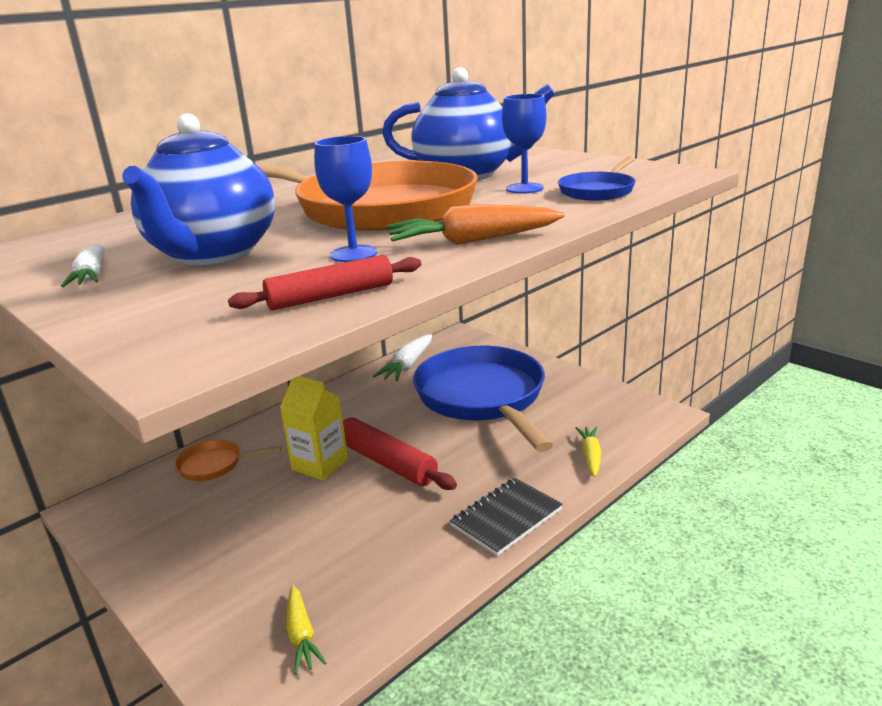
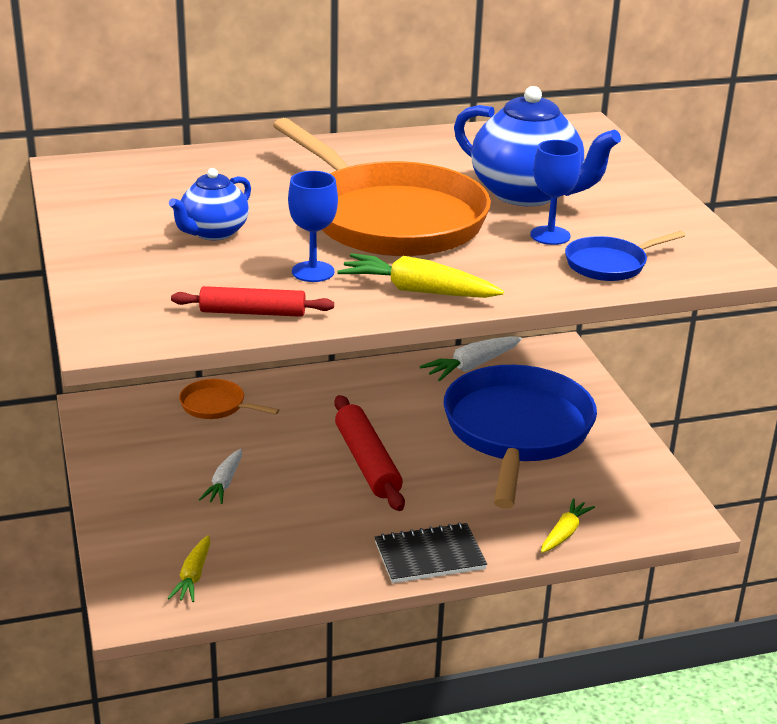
camera: 25 degrees right, 5 degrees up
white carrot [61,244,105,287] -> white carrot moved to [199,449,242,504]
blue teapot [122,114,275,266] -> blue teapot [169,168,251,240], size x0.57
yellow carton [280,376,348,481] -> none
orange carrot [386,204,565,245] -> yellow carrot [337,253,504,298]

